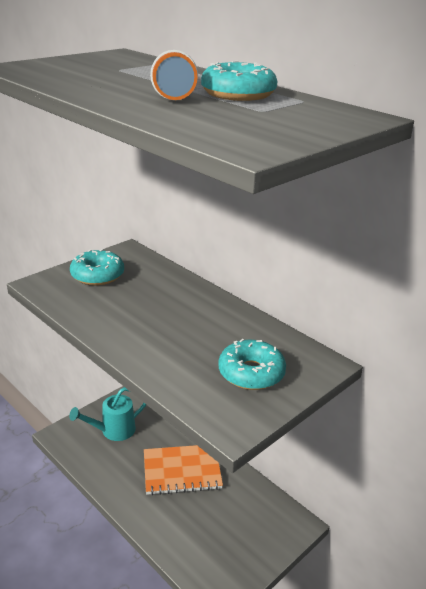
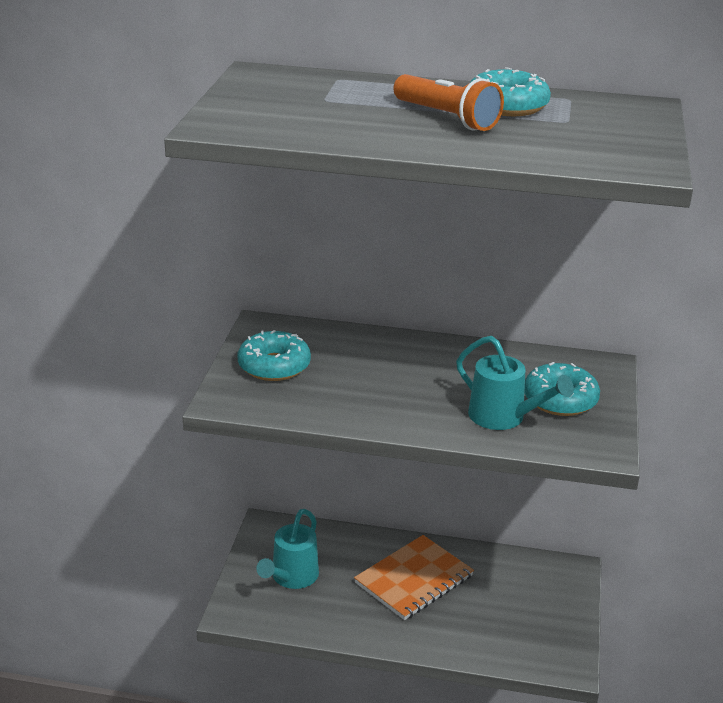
camera: 35 degrees left, 0 degrees up
none -> turquoise watering can [456,336,574,430]

